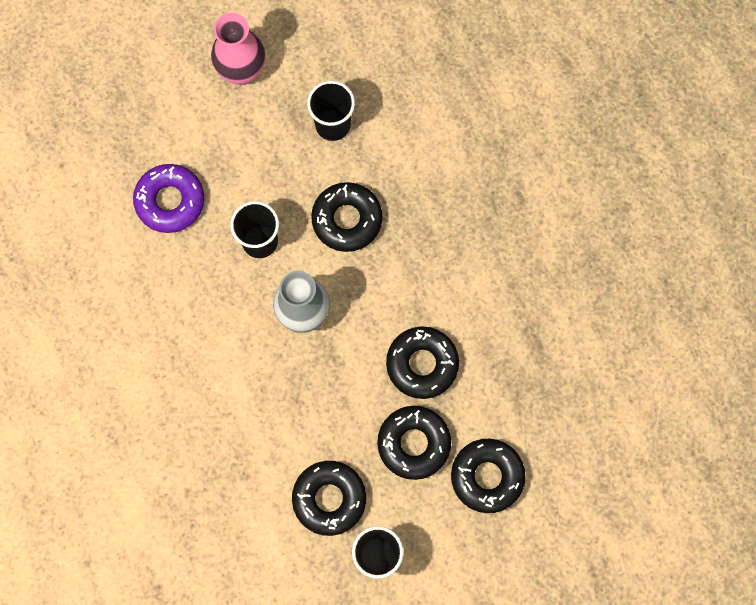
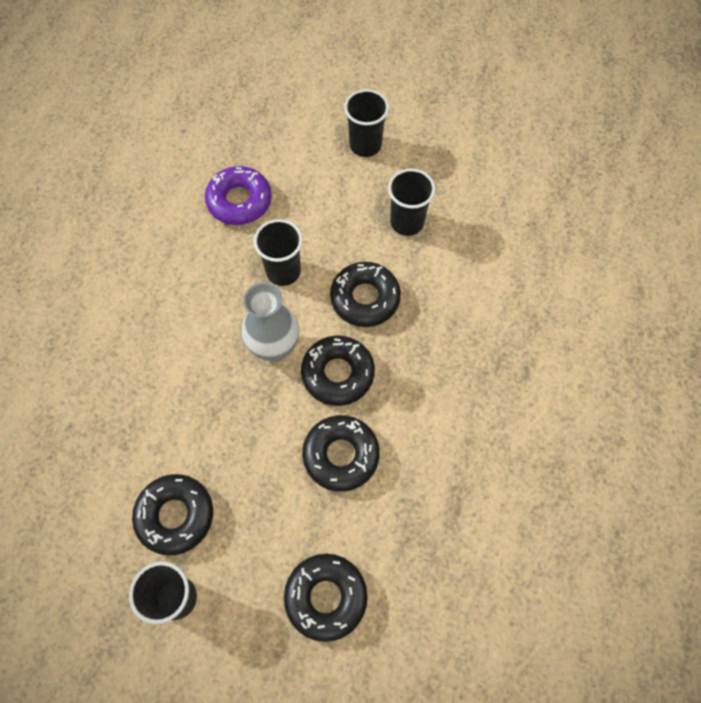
camera: 35 degrees right, 10 degrees down
pink vase [211,13,265,85] -> black cup [344,89,389,157]
black donut [377,406,451,480] -> black donut moved to [301,335,375,406]

